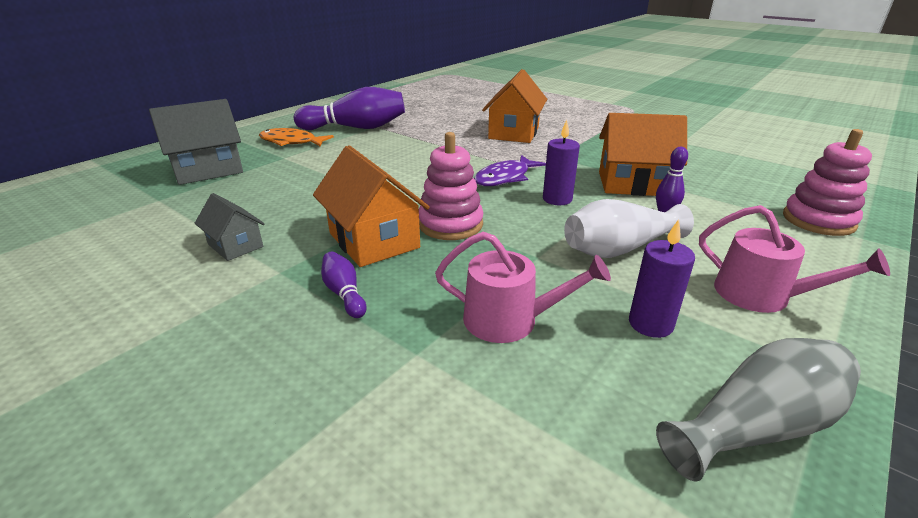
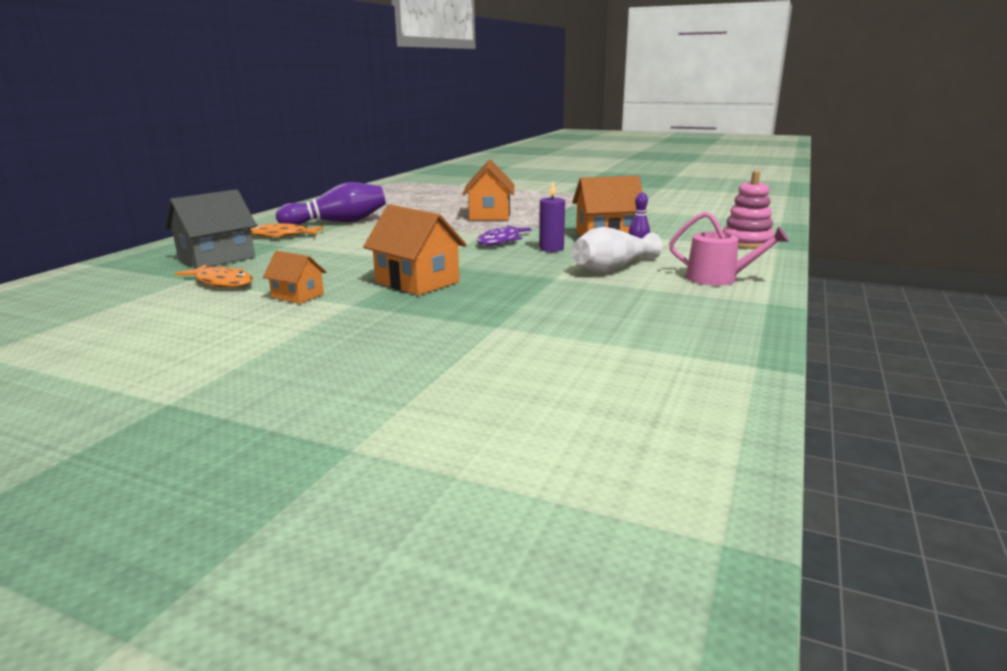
camera: 15 degrees left, 10 degrees down
grey house [195,193,265,261] -> orange house [263,251,327,304]
purple bowling pin [321,252,367,318] -> none
pink stacking toy [419,132,483,240] -> none
pink watering can [435,232,611,343] -> none
purple candle [629,219,695,338] -> none
grey vase [656,338,861,482] -> none
none -> orange fish [175,264,253,288]

